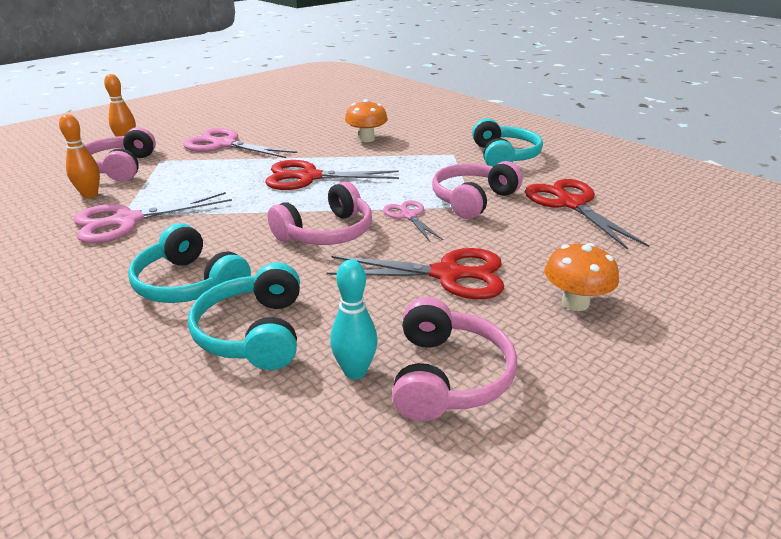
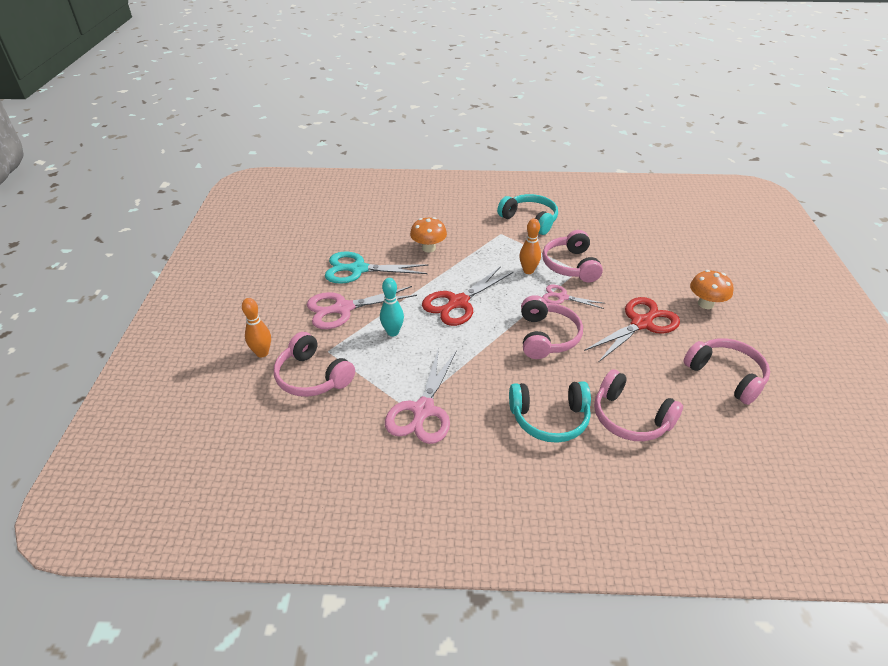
camera: 45 degrees left, 10 degrees up
orange bowling pin [59,114,100,198] -> orange bowling pin moved to [519,219,541,274]
turquoise headphones [188,262,300,370] -> pink headphones [594,370,683,441]
turquoise bowling pin [330,260,378,379] -> turquoise bowling pin moved to [380,278,404,336]
red scissors [525,179,649,250] -> none
none -> turquoise scissors [325,252,428,284]

